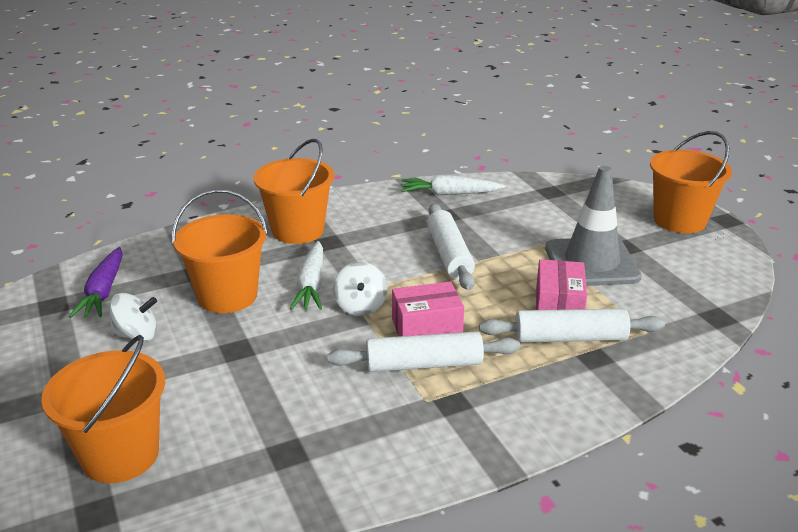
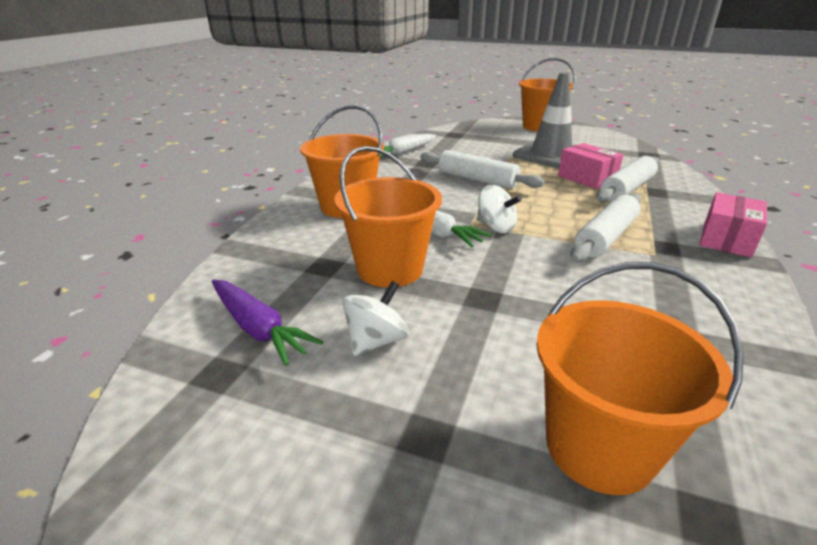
camera: 45 degrees left, 0 degrees up
pink box [392,281,464,336] -> pink box moved to [699,192,767,258]

